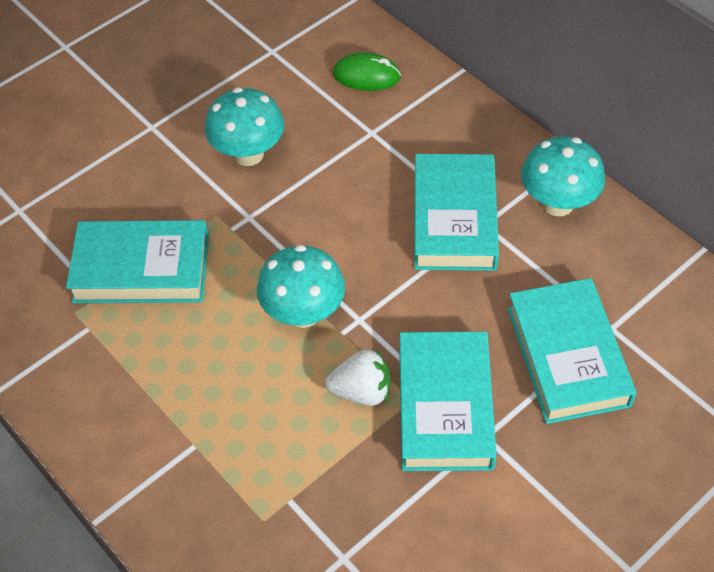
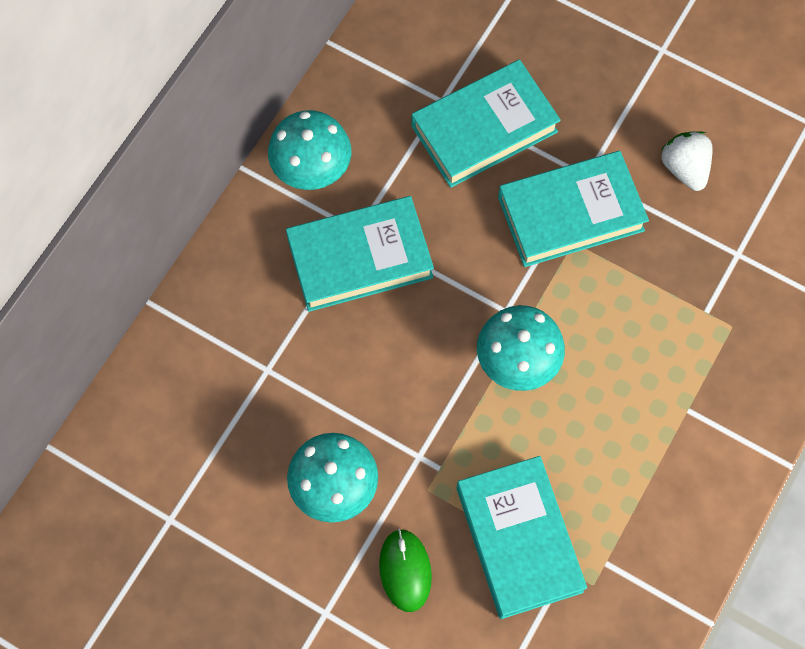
camera: 110 degrees left, 15 degrees up
white strawberry [325,349,391,406] -> white strawberry moved to [661,131,713,191]
green mouse [333,52,401,91] -> green mouse moved to [379,528,432,612]

